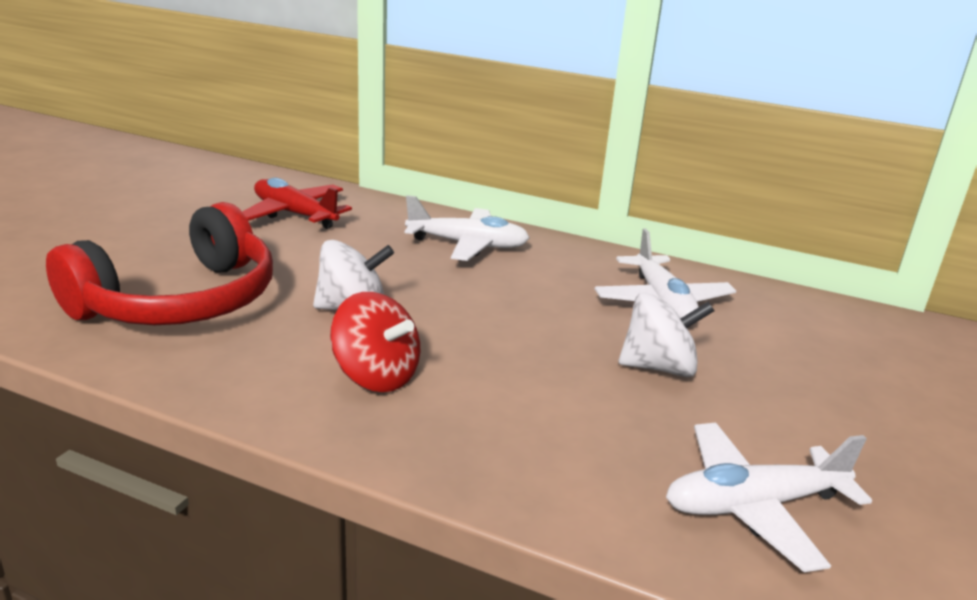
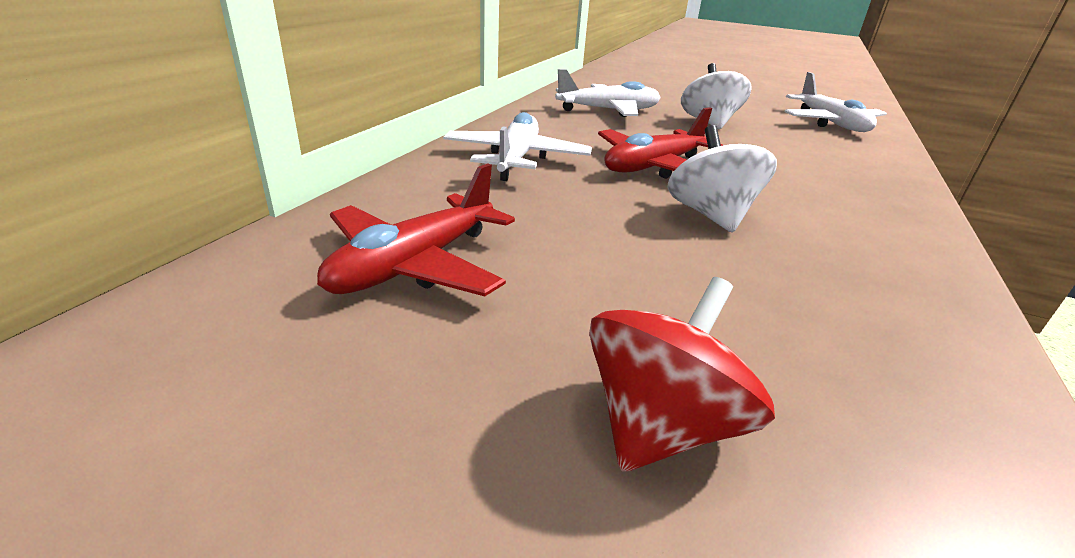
camera: 90 degrees left, 5 degrees up
red headphones [46,202,273,325] -> none
red spinning top [330,292,420,392] -> red spinning top moved to [589,277,775,472]
none -> red plane [598,107,723,179]

